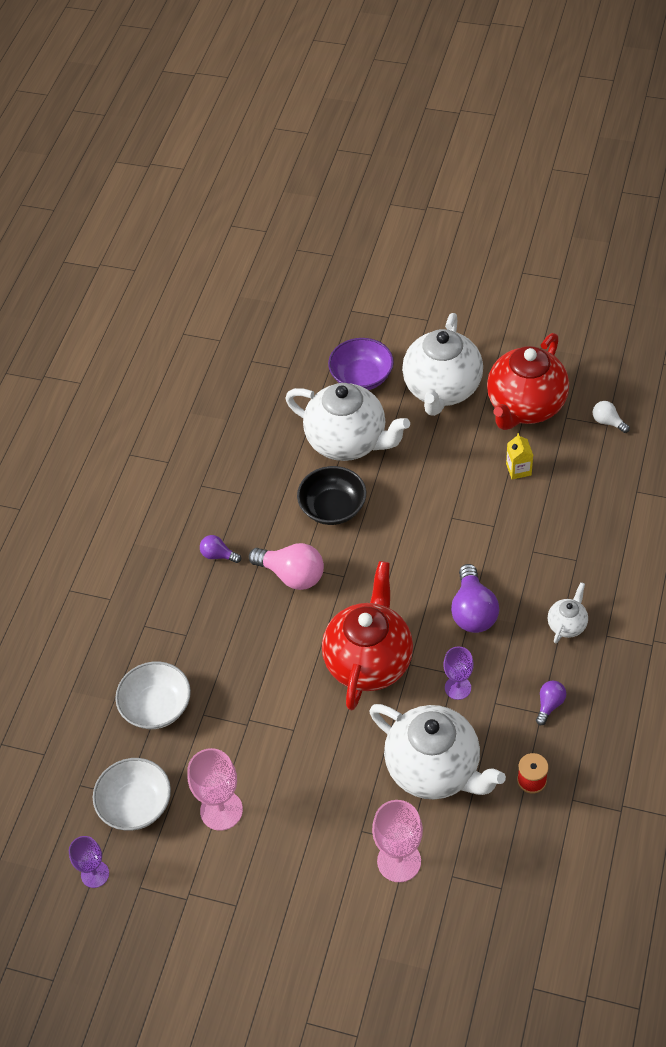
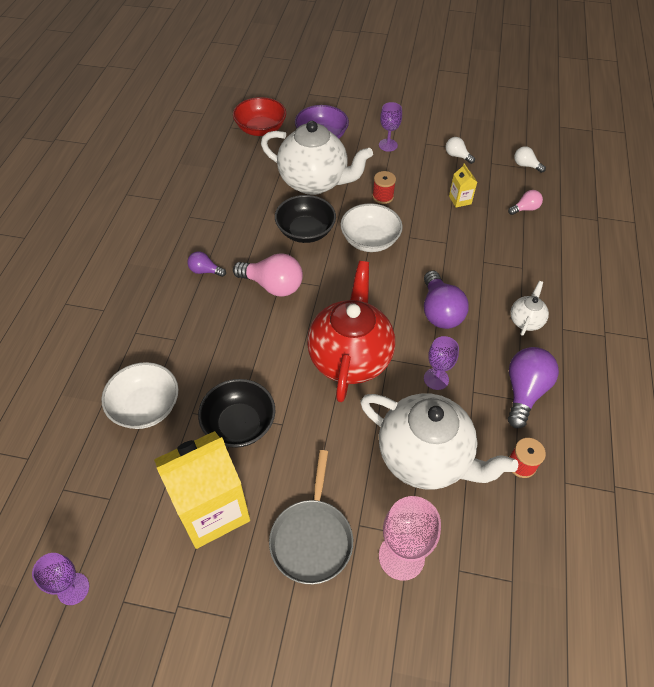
camera: 10 degrees left, 0 degrees up
white bowl [93,758,171,830] -> white bowl moved to [340,203,403,252]
pink goblet [188,748,243,831] -> yellow carton [154,431,250,549]
white teapot [402,313,483,416] -> purple goblet [379,102,402,152]
red teapot [487,333,569,430] -> white light bulb [446,137,475,164]
purple light bulb [536,681,566,725] -> purple light bulb [508,347,559,428], size x1.87
none -> black bowl [198,379,275,448]
none -> red bowl [233,97,286,136]
none -> grey pan [269,450,353,584]
none -> red spool [372,171,396,204]
none -> pink light bulb [508,190,543,215]

